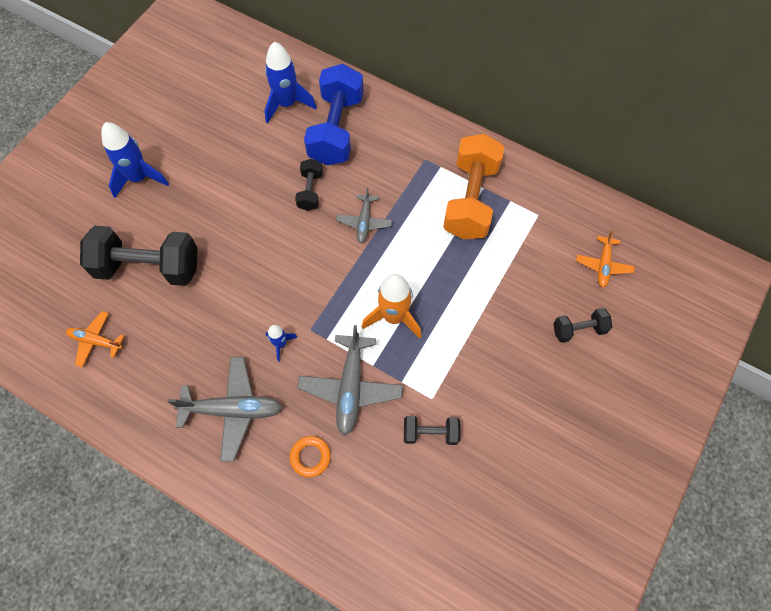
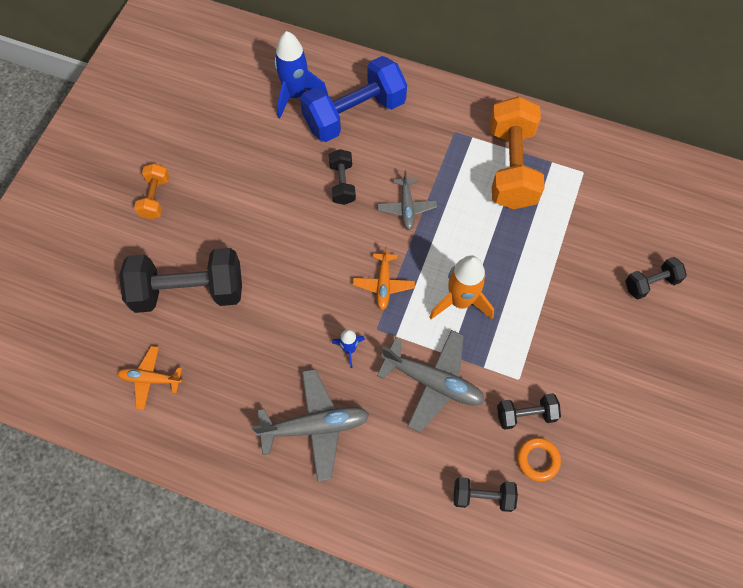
camera: 10 degrees left, 0 degrees up
blue rocket [101,122,169,198] -> orange dumbbell [134,163,169,219]
orange ring [290,436,331,477] -> orange ring moved to [517,437,561,481]
grey plane [298,325,403,436] -> grey plane turned 60 degrees counterclockwise [377,330,485,432]
blue dumbbell [304,64,363,165] -> blue dumbbell turned 60 degrees clockwise [300,56,407,142]
orange plane [576,230,635,288] -> orange plane moved to [353,246,415,310]
none -> black dumbbell [454,477,518,512]

